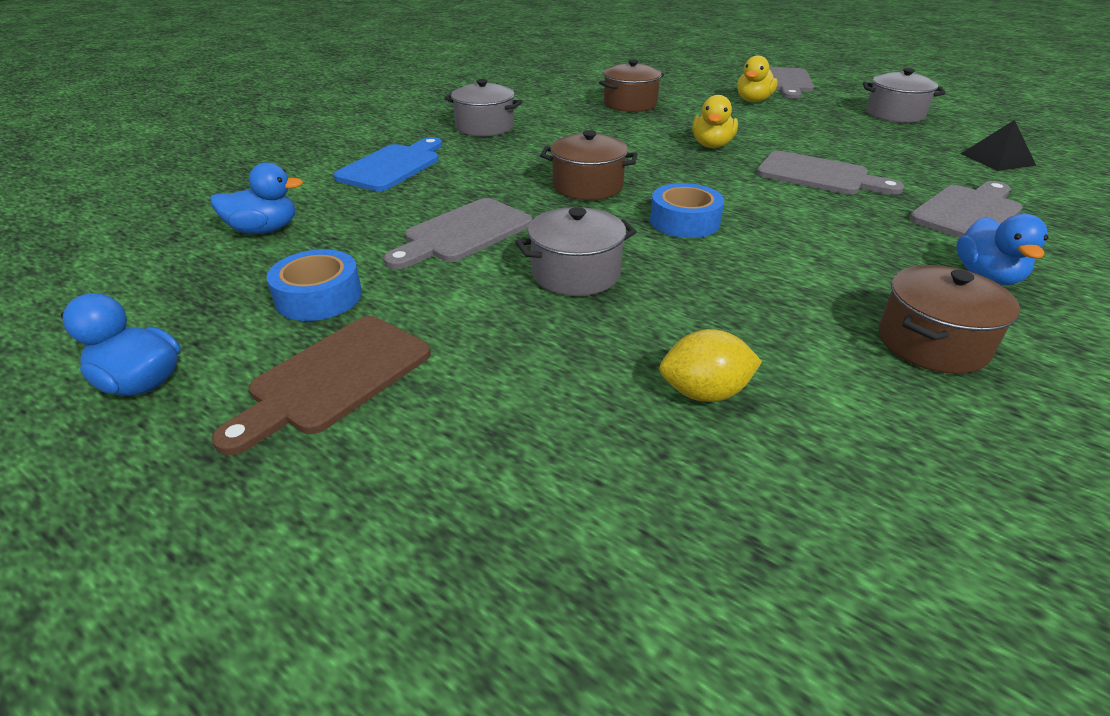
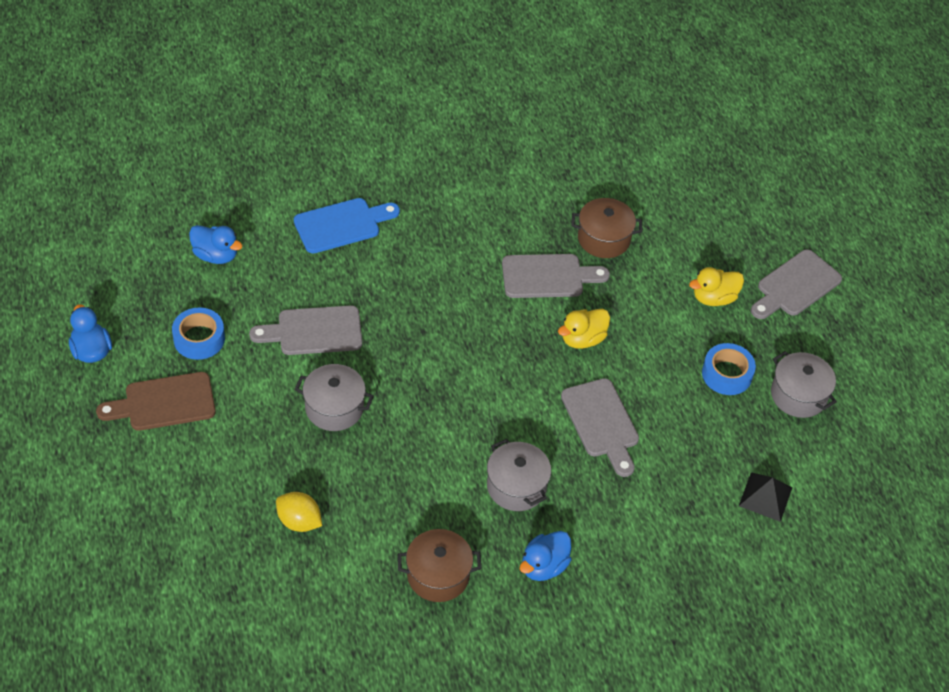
camera: 35 degrees right, 15 degrees up
grey pot [445,79,523,137] -> grey pot moved to [487,439,551,511]
brown pot [540,130,638,200] -> none
blue tape [650,183,724,238] -> blue tape moved to [702,343,756,395]
grey cutting board [909,181,1023,238] -> grey cutting board moved to [502,254,610,298]

